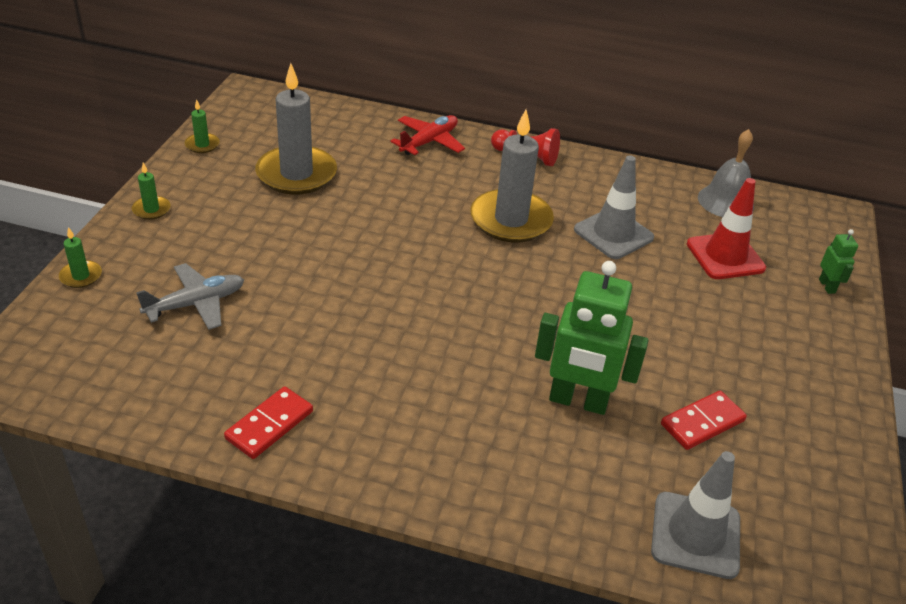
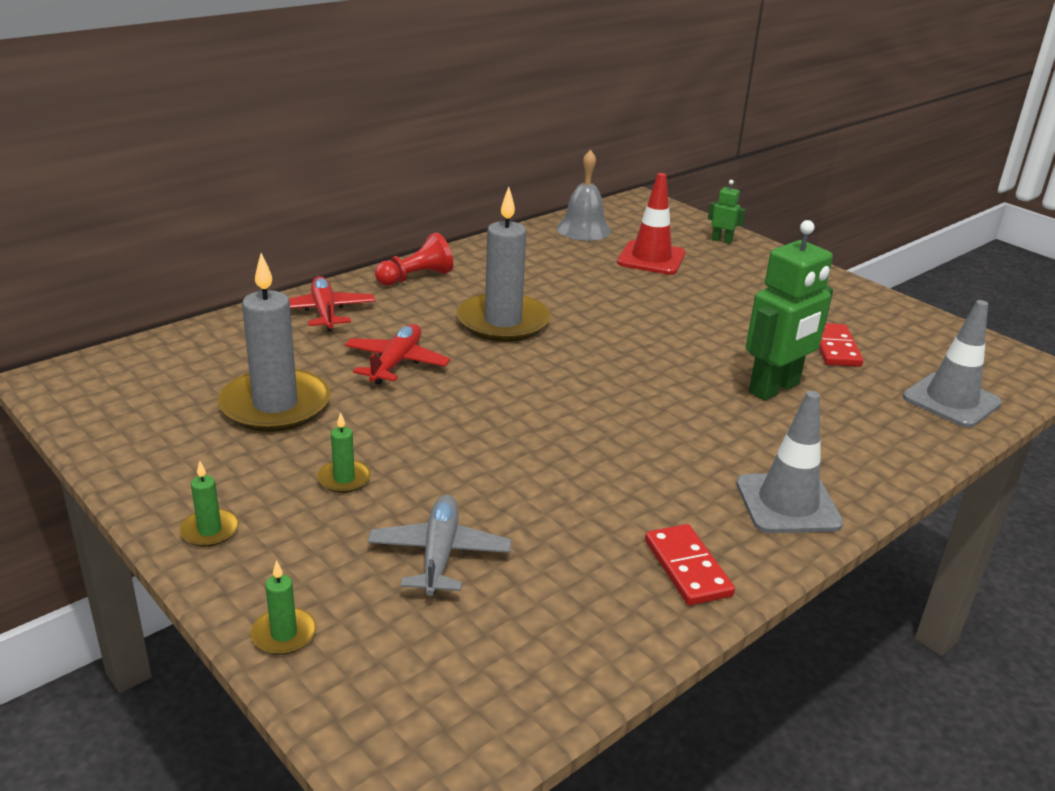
camera: 55 degrees left, 10 degrees down
green candle [185,99,220,153] -> green candle moved to [317,412,371,493]
grey traffic cone [574,155,654,259] -> grey traffic cone moved to [736,391,843,533]
none -> red plane [344,324,450,385]

